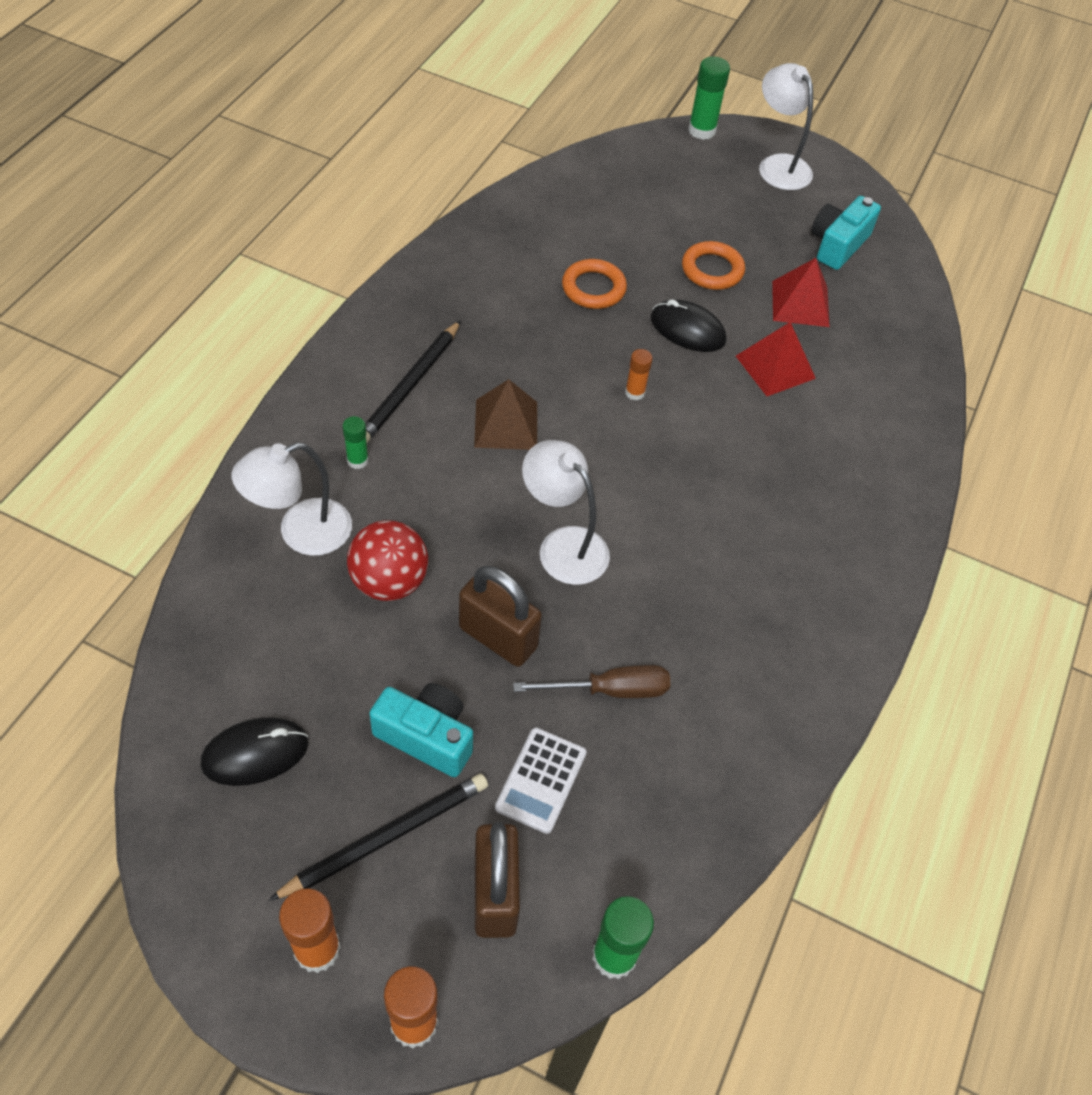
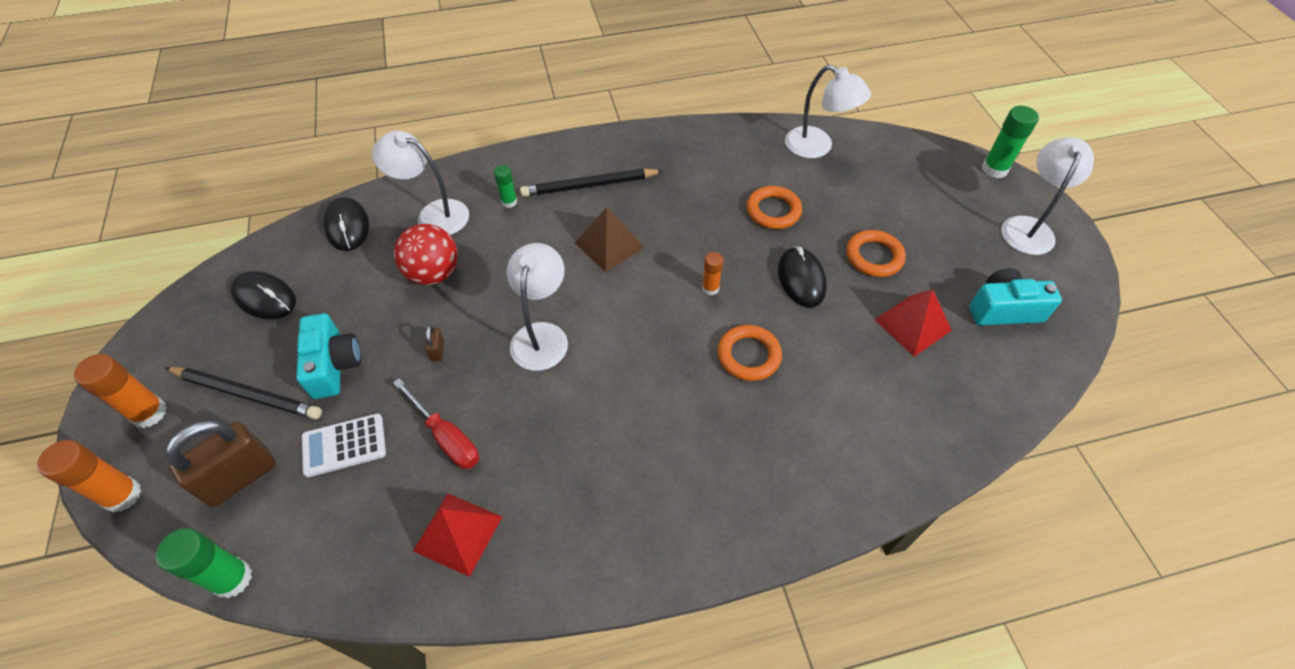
camera: 55 degrees right, 0 degrees up
brown padlock [459,566,542,667] -> brown padlock [425,325,444,361], size x0.42
brown screwdriver [513,665,670,698] -> red screwdriver [393,378,479,469]
red pyramid [736,322,816,396] -> red pyramid moved to [413,493,502,577]
none -> black mouse [324,197,369,251]
none -> orange ring [718,325,782,381]
none -> white lamp [785,65,871,158]

